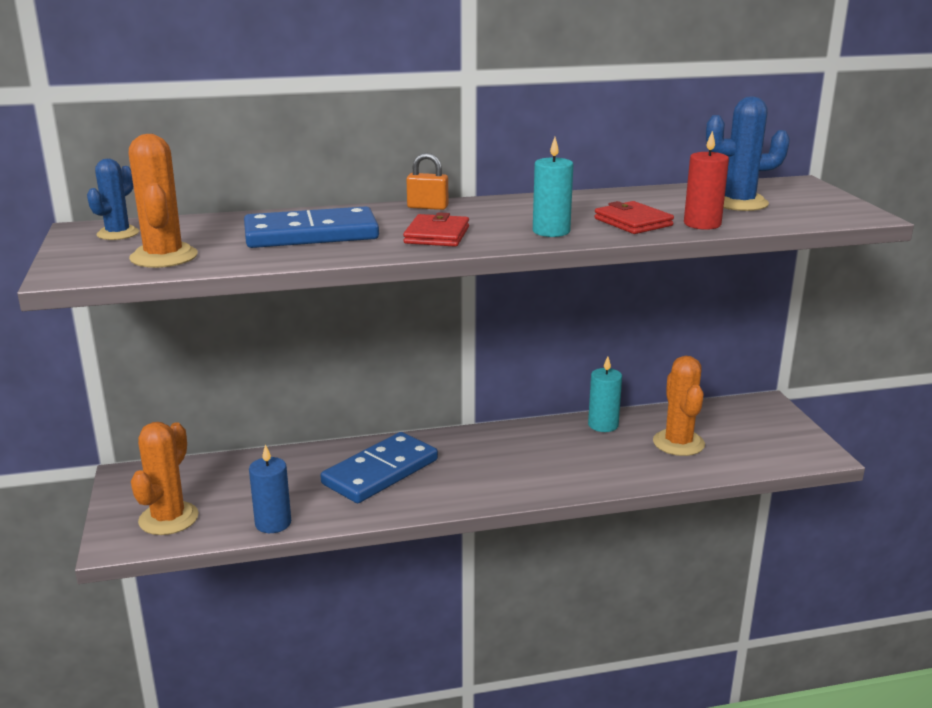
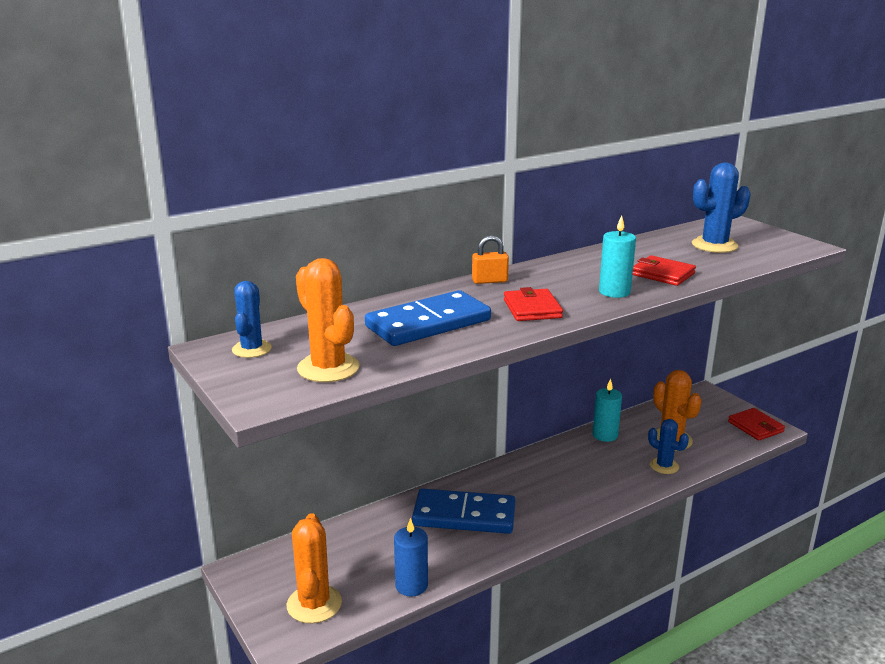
camera: 20 degrees left, 0 degrees up
blue domino [321,432,438,503] -> blue domino turned 75 degrees clockwise [412,488,515,534]
red candle [684,131,729,230] -> none
none -> blue cactus [648,419,689,474]
none -> red wallet [728,408,785,441]

